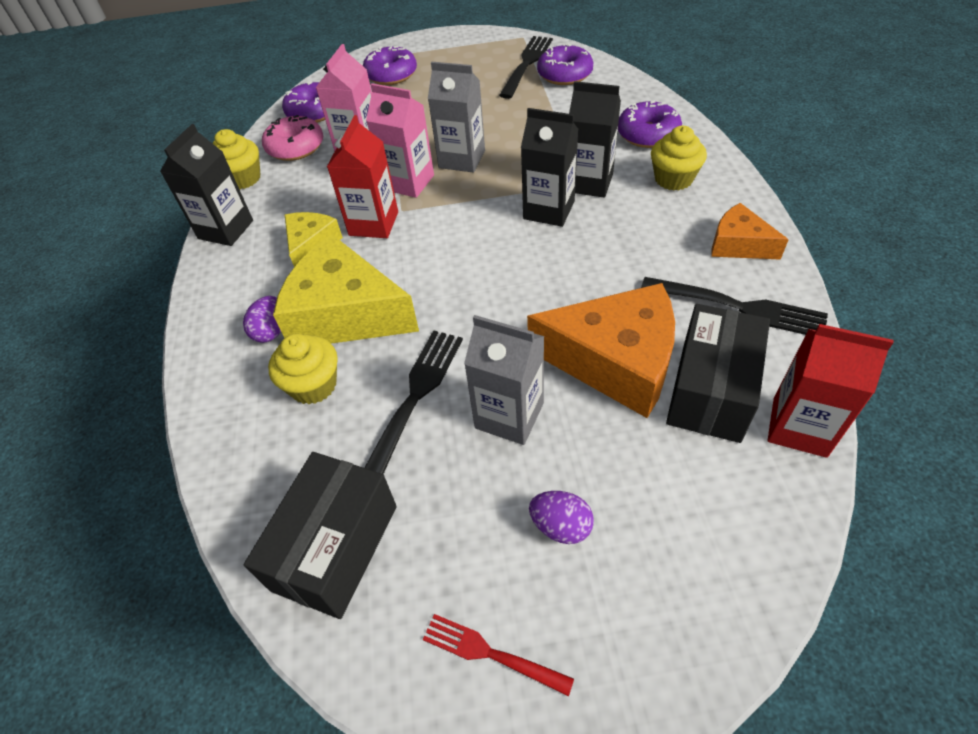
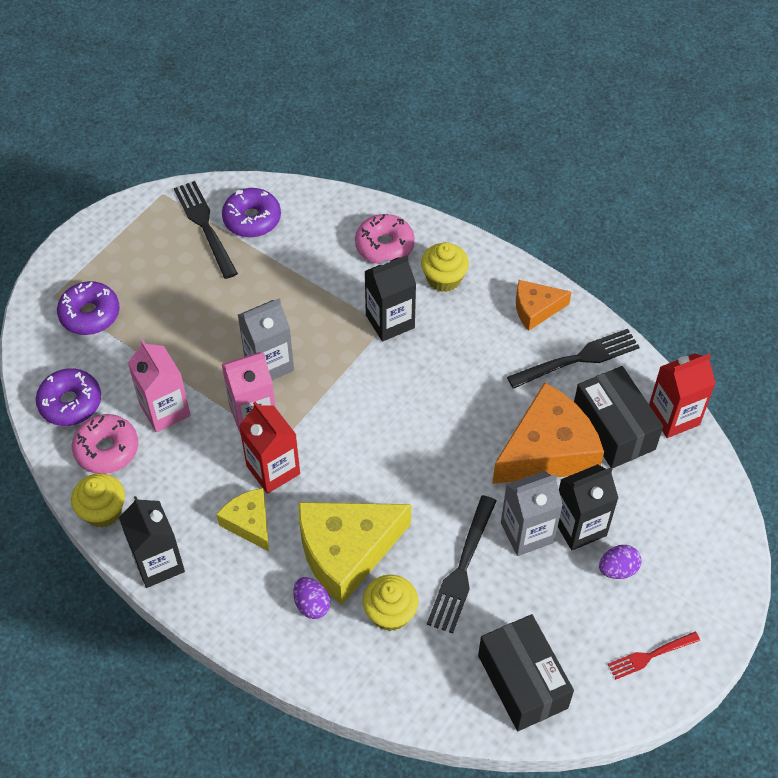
camera: 50 degrees left, 5 degrees up
black fork [365,330,463,474] -> black fork turned 135 degrees counterclockwise [427,495,496,634]
black carton [521,108,578,227] -> black carton moved to [558,464,618,551]
purple donut [618,100,682,148] -> pink donut [355,214,415,264]

